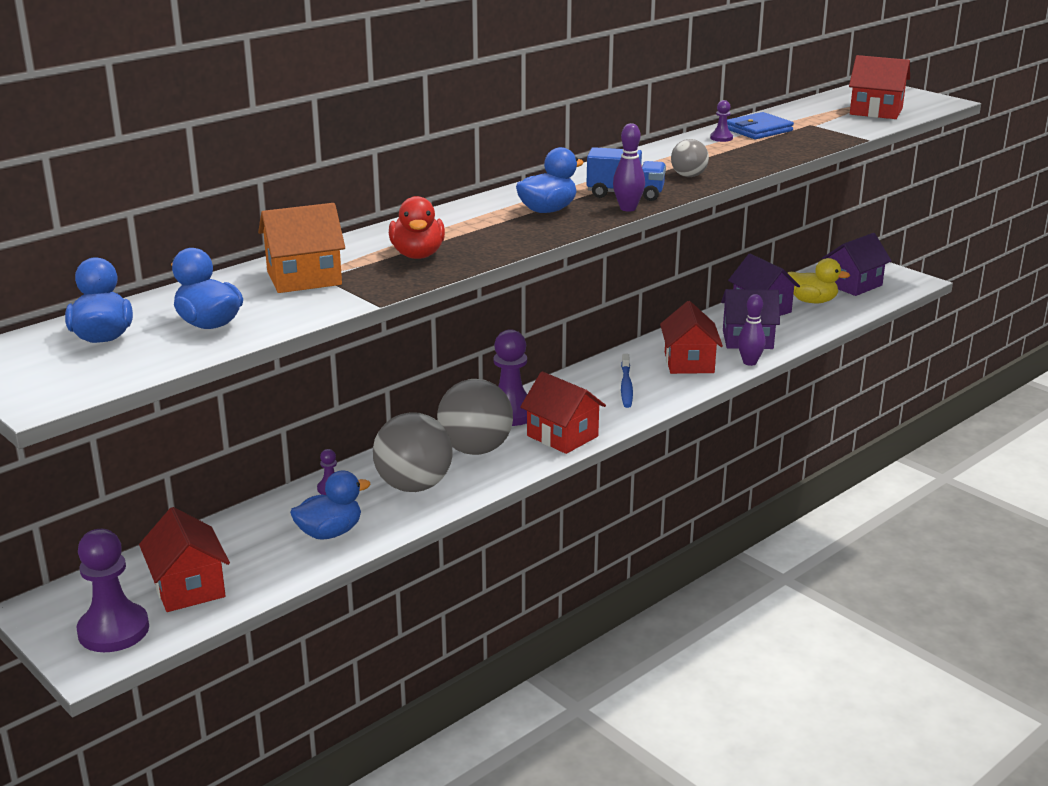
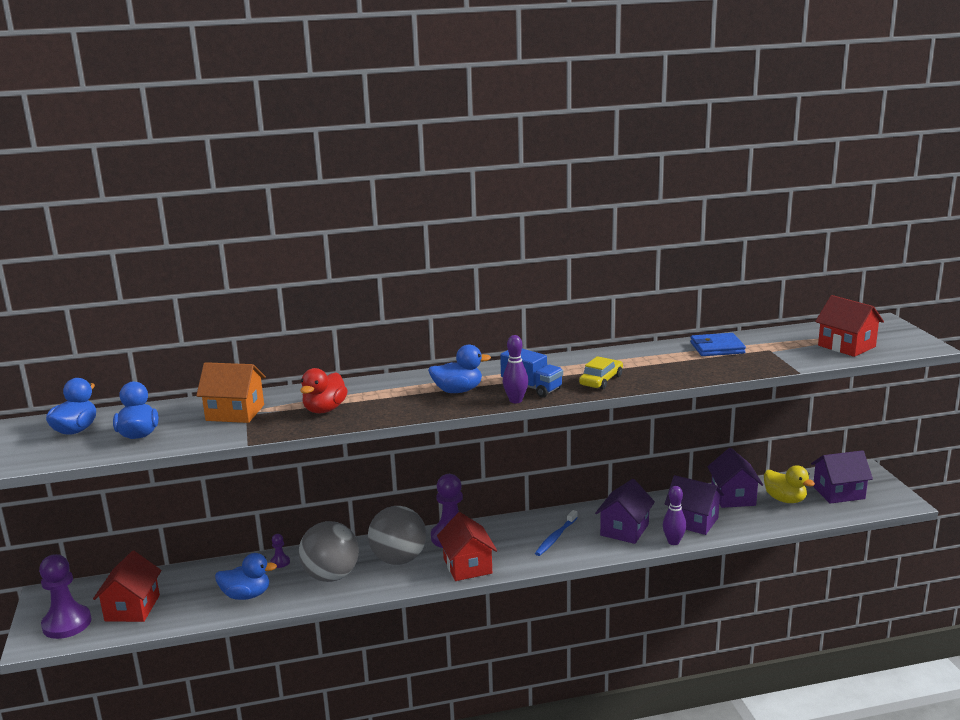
camera: 30 degrees right, 5 degrees down
red house [660,301,723,374] -> purple house [595,479,655,544]
grey ball [671,139,709,177] -> yellow car [579,356,623,390]
purple pawn [710,100,733,142] -> none

